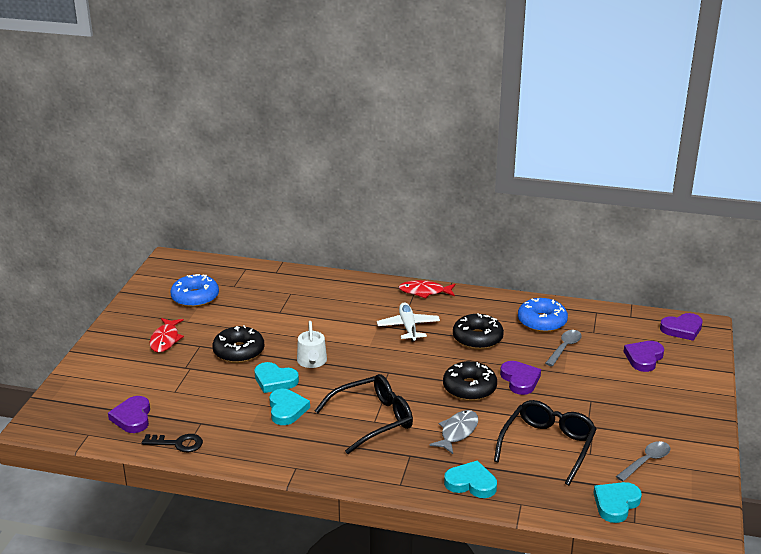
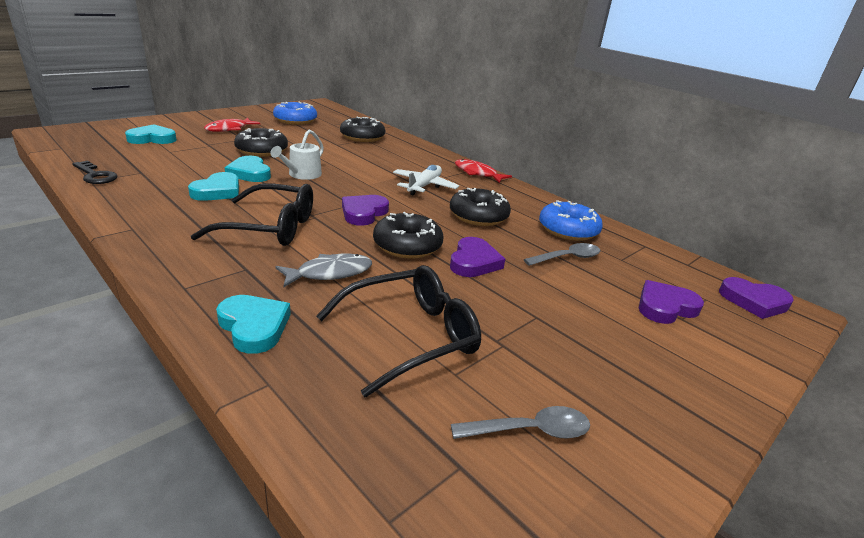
camera: 30 degrees right, 0 degrees up
purple heart [108,396,150,433] -> purple heart moved to [342,195,389,226]
turquoise heart [593,482,642,523] -> turquoise heart moved to [125,124,177,144]
none -> black donut [340,117,385,142]

